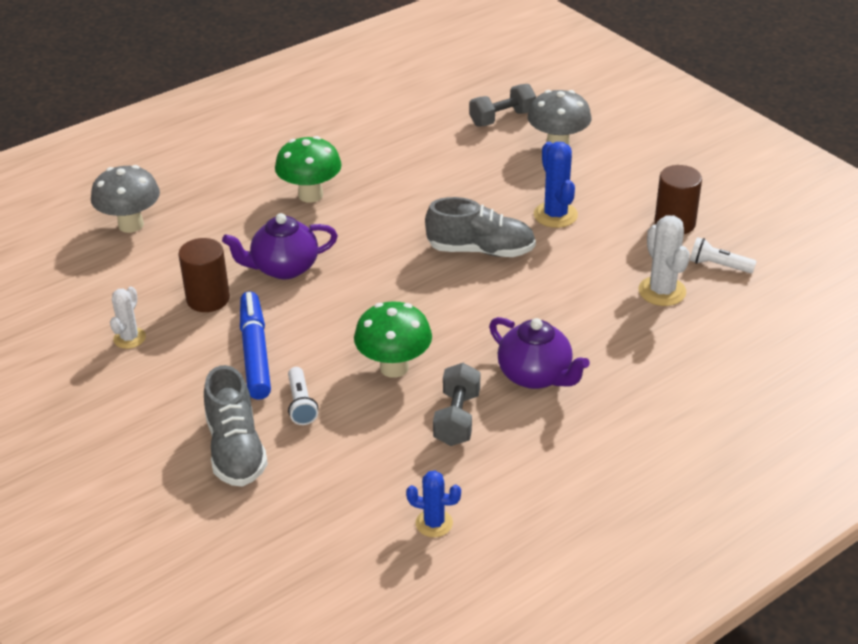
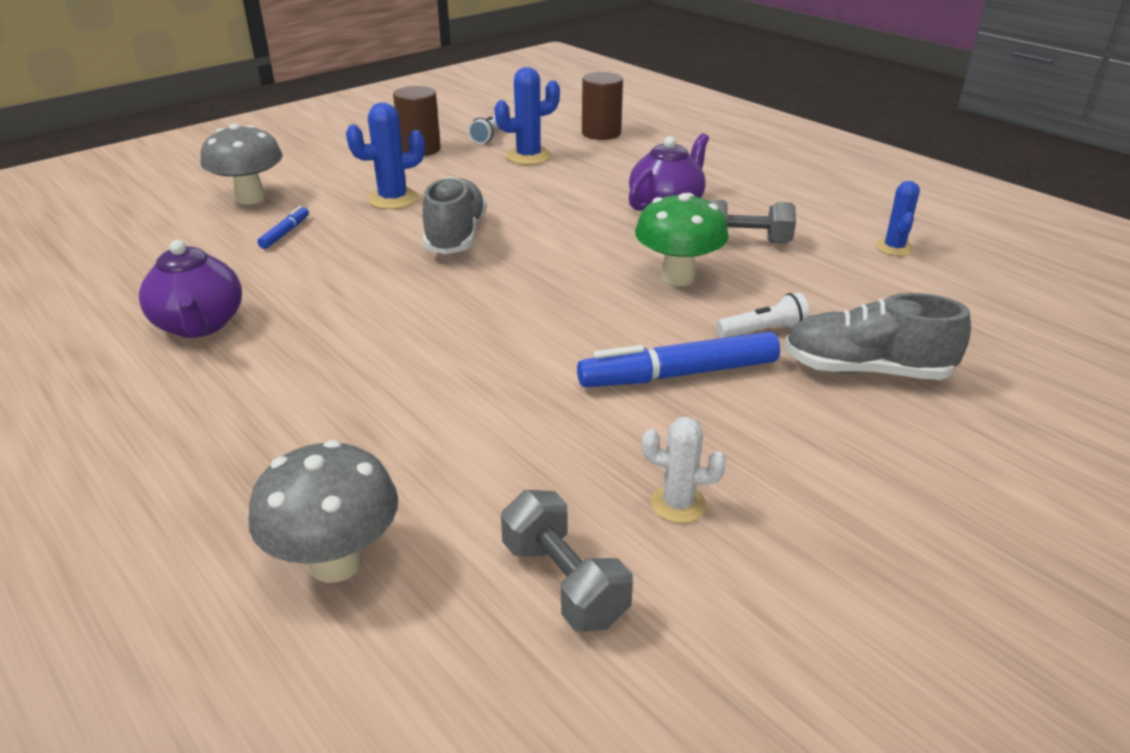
camera: 95 degrees left, 5 degrees down
brown cylinder [178,238,230,312] -> brown cylinder moved to [582,72,623,140]
grey shoe [204,365,268,487] -> grey shoe turned 150 degrees counterclockwise [784,293,971,380]
purple teapot [222,213,338,279] -> purple teapot moved to [139,240,242,338]
green mushroom [275,136,342,203] -> none
grey dumbbell [469,84,536,127] -> grey dumbbell moved to [501,490,633,632]
white cactus [638,215,690,306] -> blue cactus [494,67,560,165]
none -> blue marker [258,206,309,249]

